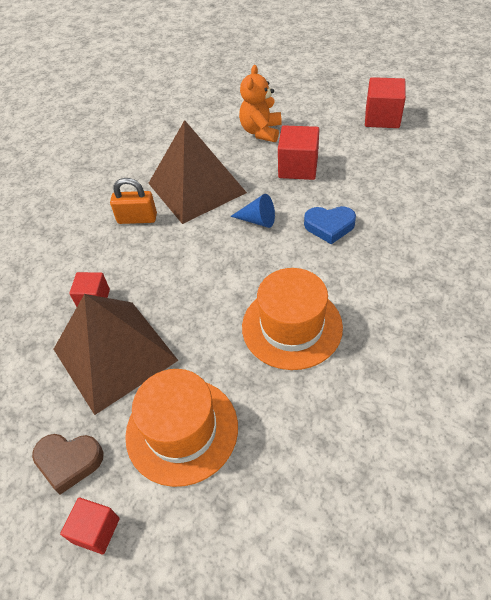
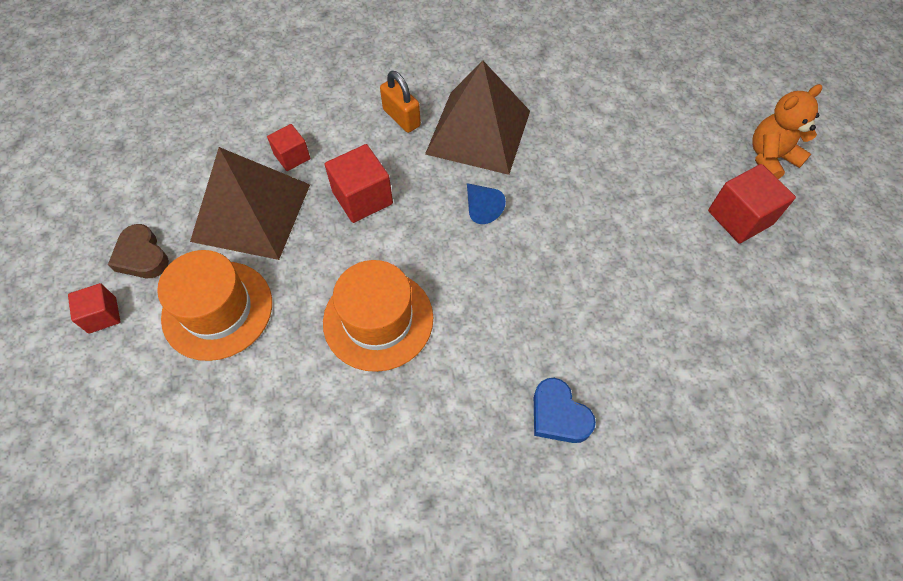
camera: 45 degrees right, 10 degrees up
orange teddy bear [239,65,282,142] -> orange teddy bear moved to [752,84,822,179]
red cube [278,125,319,180] -> red cube moved to [325,144,393,223]
blue heart [304,206,356,244] -> blue heart moved to [534,378,596,443]

